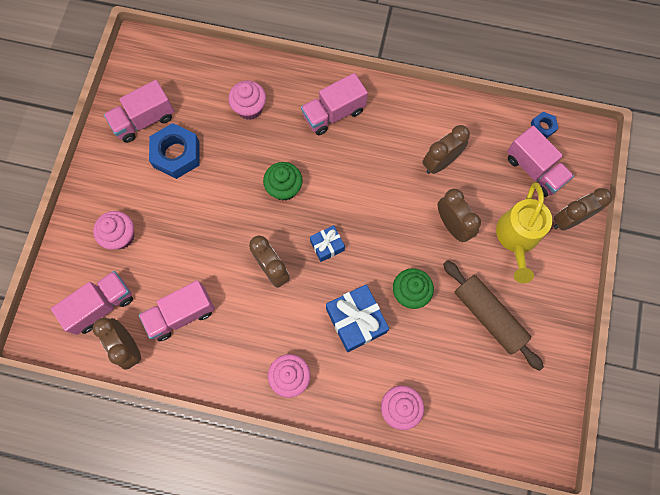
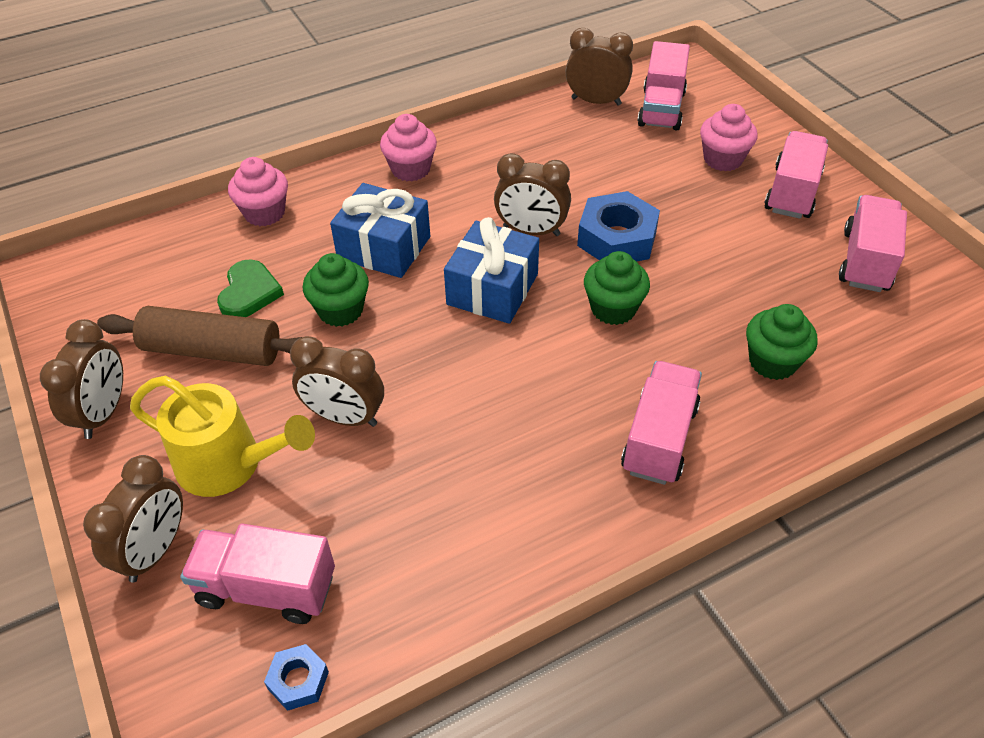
camera: 140 degrees right, 25 degrees down
pink truck [139,280,215,341] -> pink truck moved to [764,131,828,219]
blue nut [149,123,199,179] -> blue nut moved to [577,191,660,262]
pink cupcake [228,81,266,120] -> green cupcake [746,304,818,380]
blue gift [310,225,345,262] -> blue gift [444,217,539,324], size x1.76
brown clock [423,125,470,174] -> brown clock moved to [40,319,123,439]
yellow watering can [496,182,552,283] -> yellow watering can turned 135 degrees clockwise [130,376,315,497]
none -> green heart [217,259,284,317]

